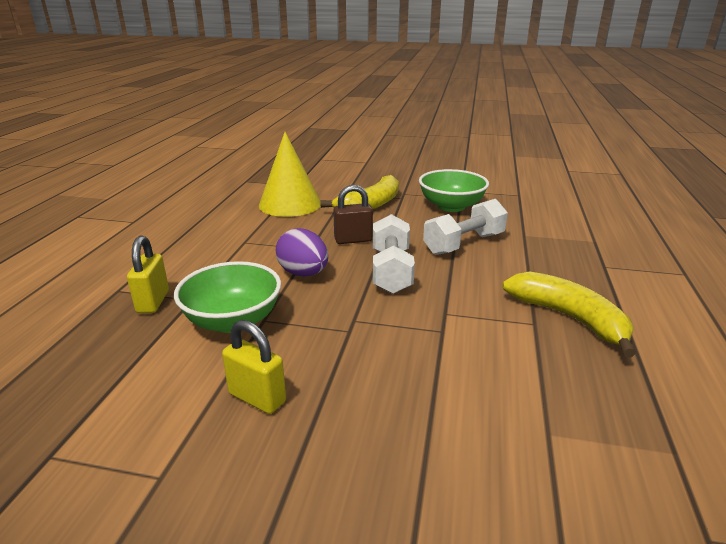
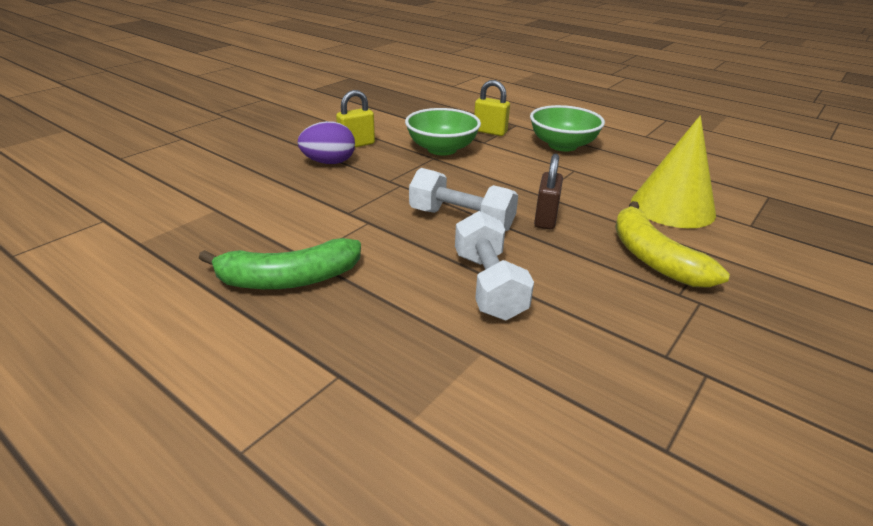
camera: 115 degrees right, 5 degrees up
purple egg [276,228,328,277] -> purple egg moved to [297,121,355,164]
green bowl [419,169,489,212] -> green bowl moved to [530,105,605,152]
yellow banana [502,271,636,357] -> green banana [199,238,361,289]

